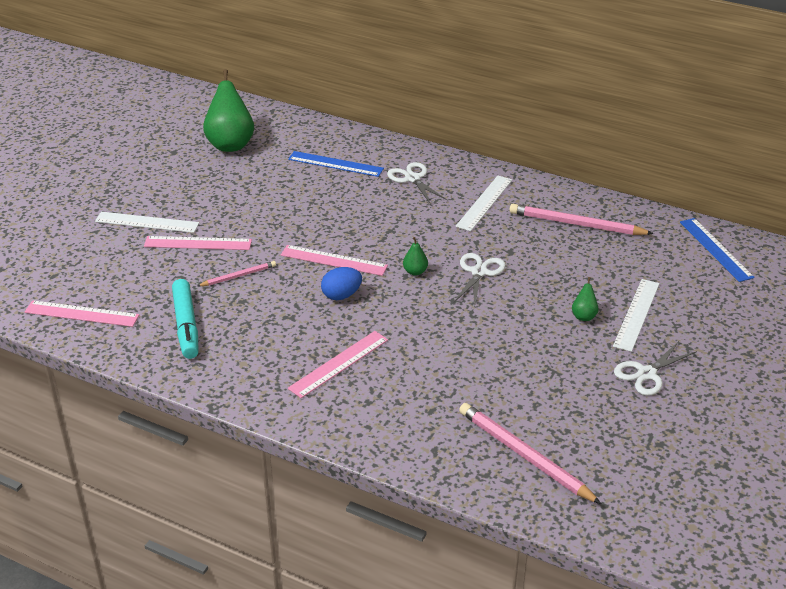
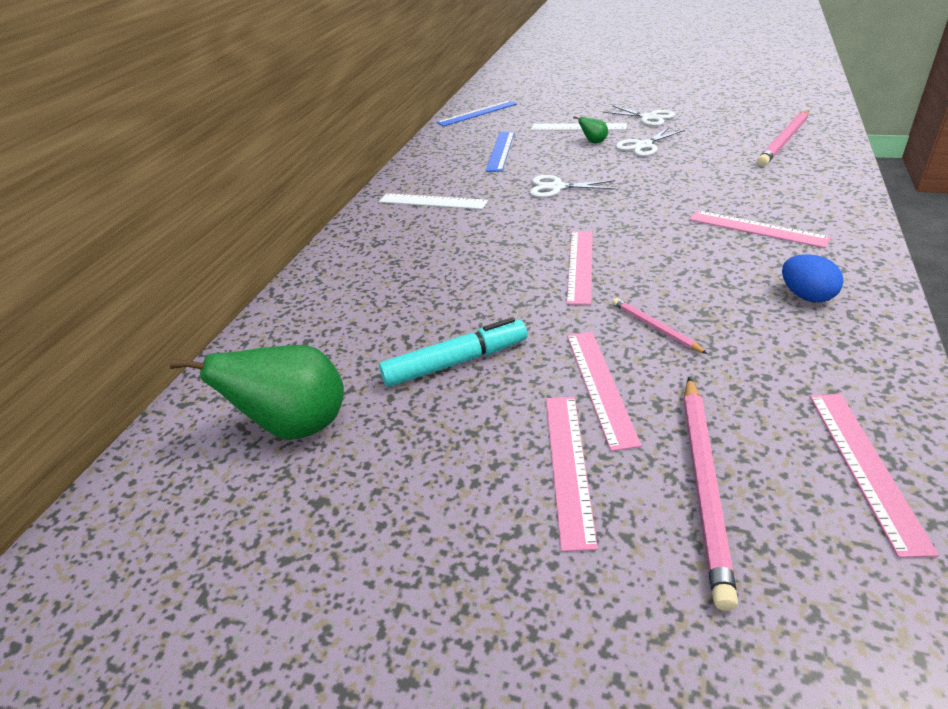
camera: 95 degrees left, 0 degrees up
white ruler [95,212,199,233] -> pink ruler [546,397,598,551]
turquoise marker [172,279,199,359] -> turquoise marker moved to [379,317,527,387]
blue ruler [288,151,384,177] -> blue ruler moved to [485,132,515,172]
blue egg [321,267,362,300] -> blue egg moved to [782,254,843,302]
white scissors [387,162,447,205] -> white scissors moved to [616,127,685,156]
green pear [403,237,428,276] -> none
pink pencil [509,204,654,235] -> pink pencil moved to [684,377,738,611]

